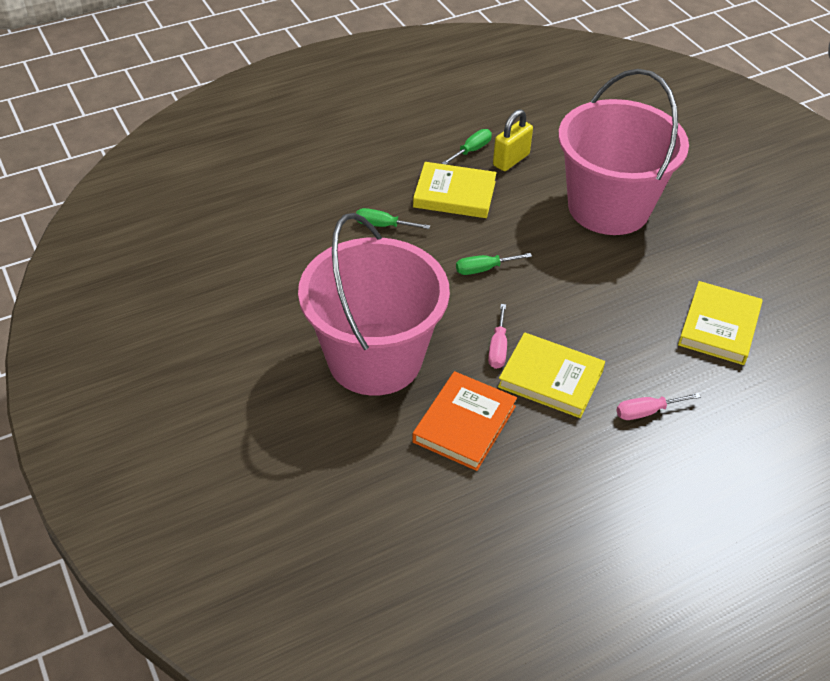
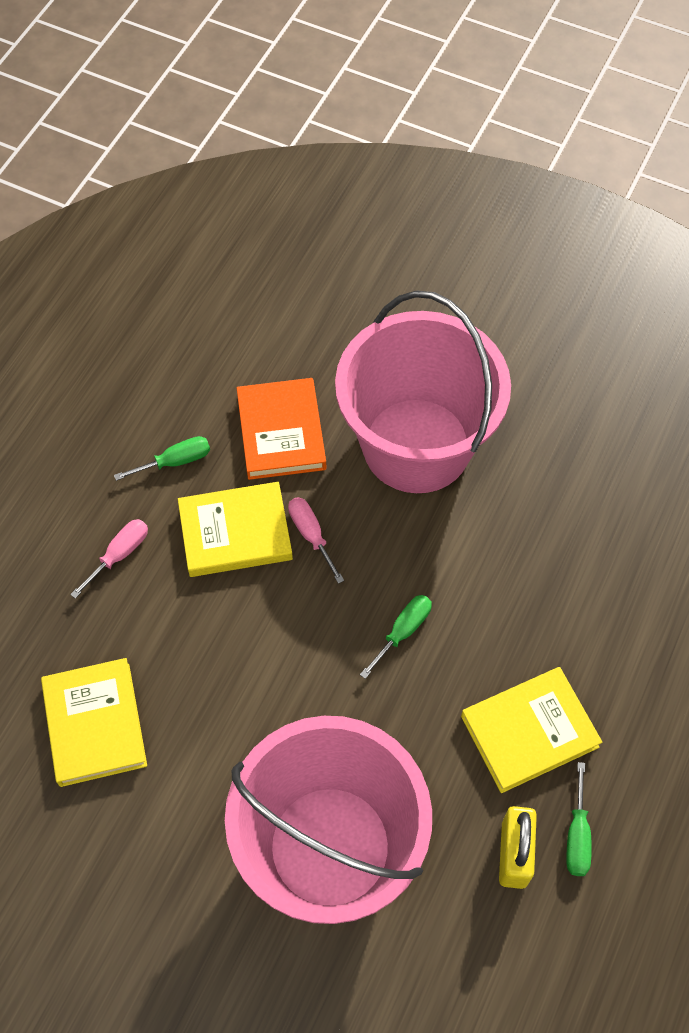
camera: 145 degrees right, 15 degrees up
green screwdriver [356,208,430,229] -> green screwdriver moved to [114,436,210,481]

